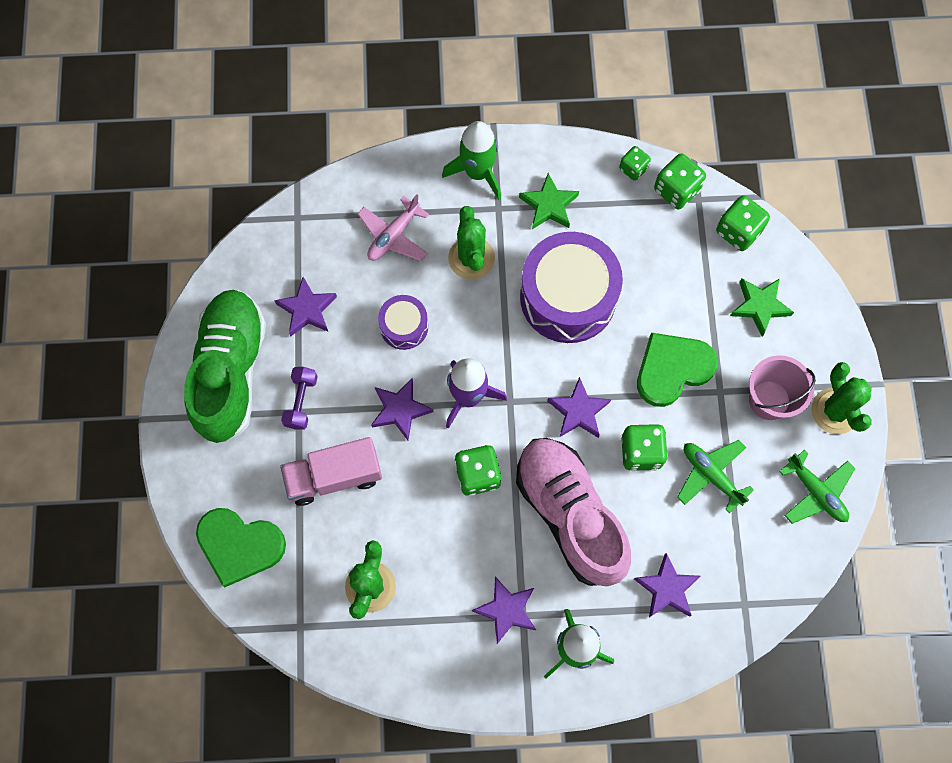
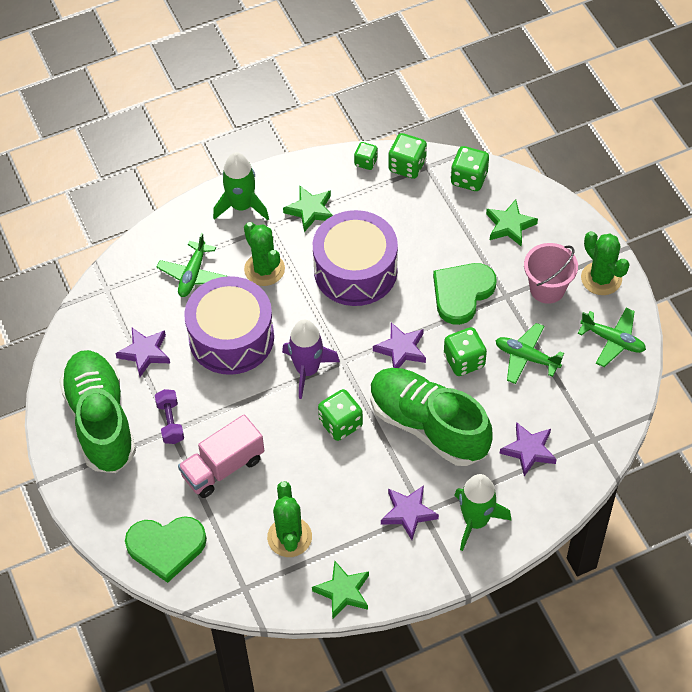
camera: 20 degrees left, 15 degrees down
pink plane [358,194,429,261] -> green plane [157,233,227,297]
purple star [371,378,433,440] -> none
purple drum [378,295,428,350] -> purple drum [184,276,274,375], size x2.01
pink shoe [516,438,631,586] -> green shoe [370,368,493,466]
none -> green star [312,561,369,619]

